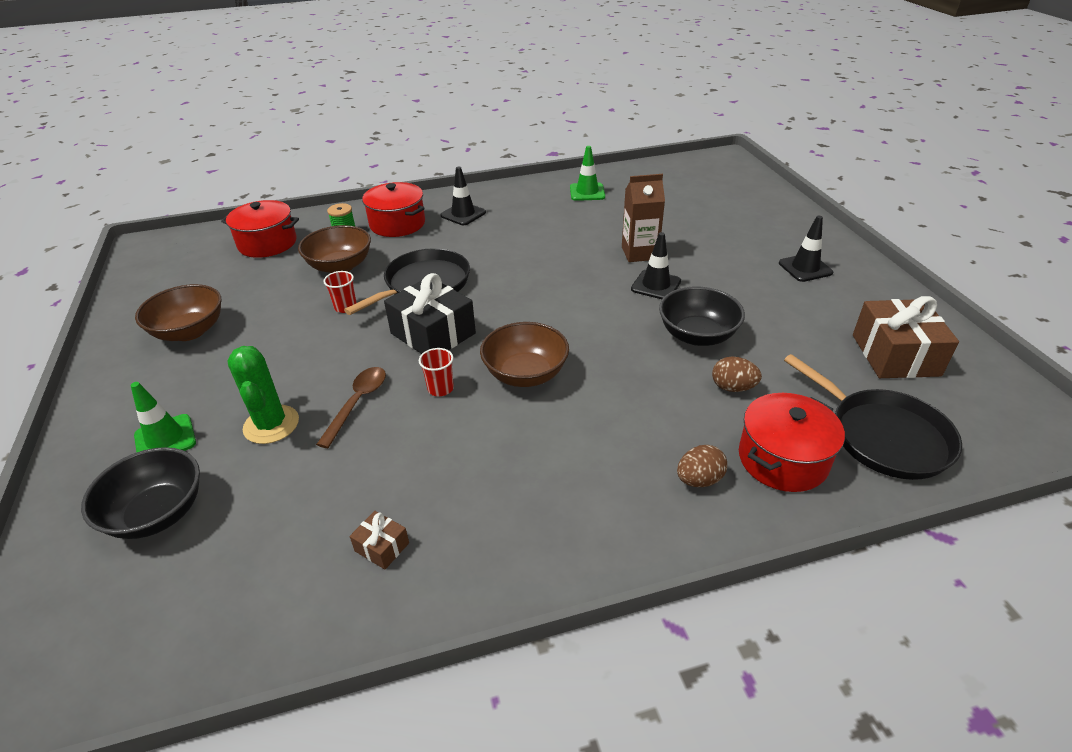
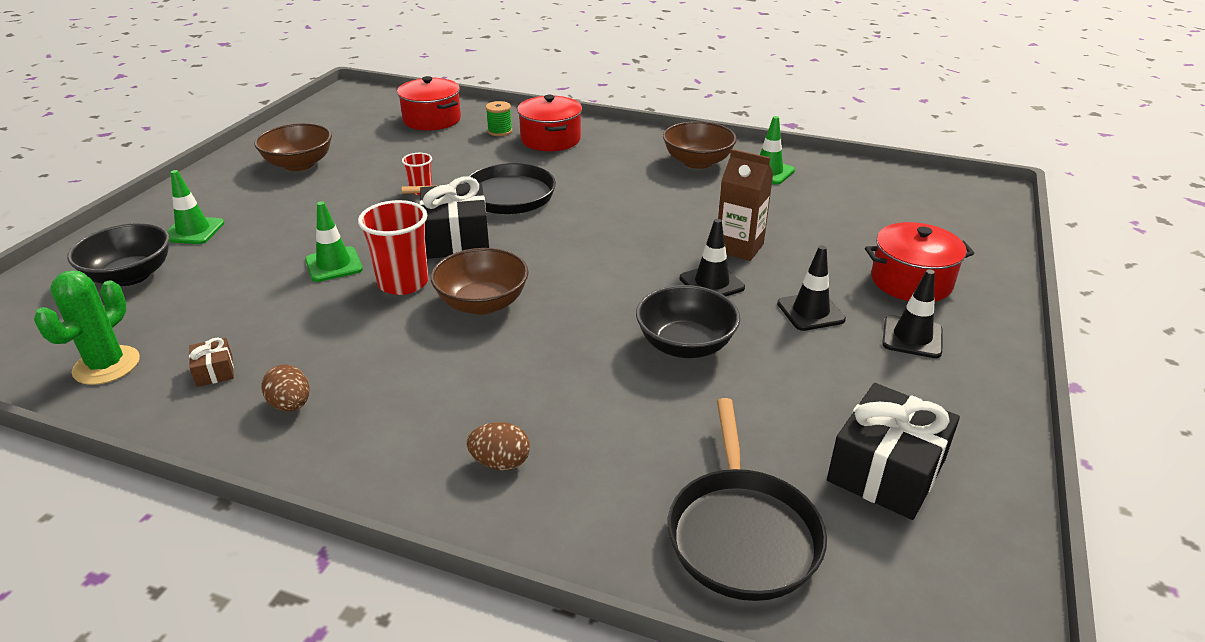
camera: 35 degrees right, 5 degrees down
green cactus [227,346,299,444] -> green cactus moved to [34,271,140,385]
brown bowl [298,225,371,273] -> brown bowl moved to [663,121,737,169]
brown spoon [316,367,386,448] -> green traffic cone [305,201,363,282]
red cup [419,348,454,396] -> red cup [358,200,429,295], size x1.85
black traffic cone [440,166,486,225] -> black traffic cone moved to [777,245,846,331]
brown egg [712,357,762,392] -> brown egg moved to [261,365,310,412]
red pot [739,393,845,492] -> red pot moved to [865,222,975,302]
brown gift [853,296,959,378] -> black gift [827,383,960,520]

